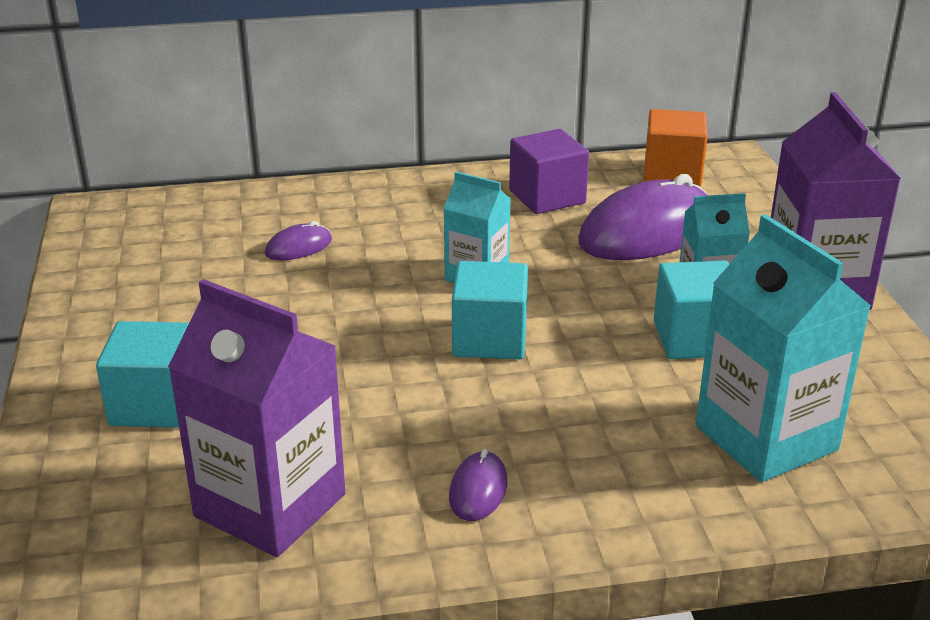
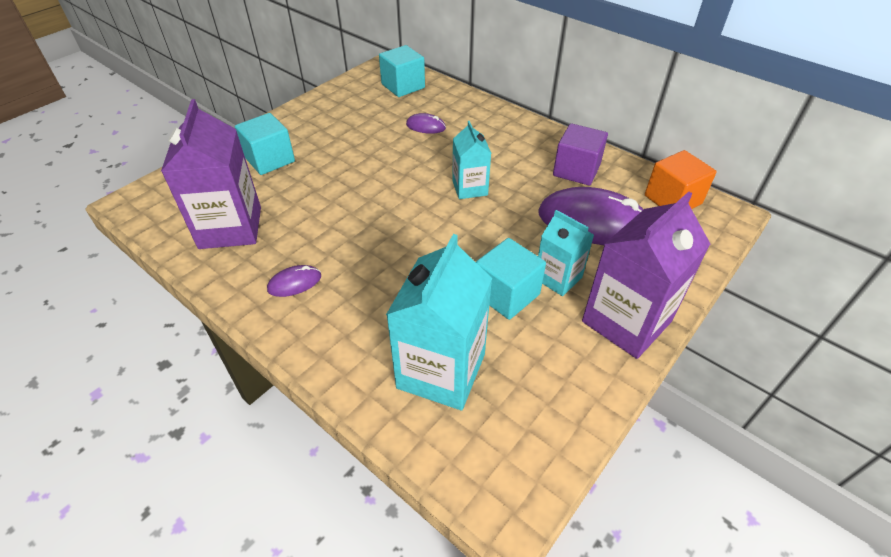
camera: 50 degrees right, 15 degrees up
turquoise cube [452,261,528,359] -> turquoise cube moved to [379,45,425,97]

